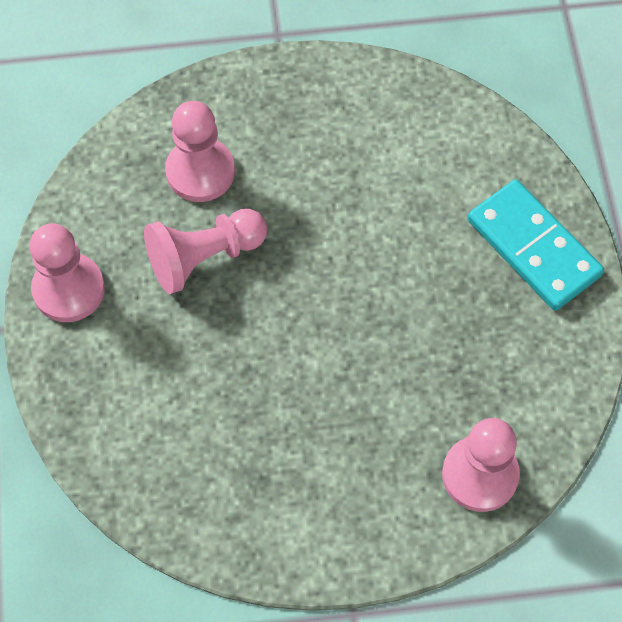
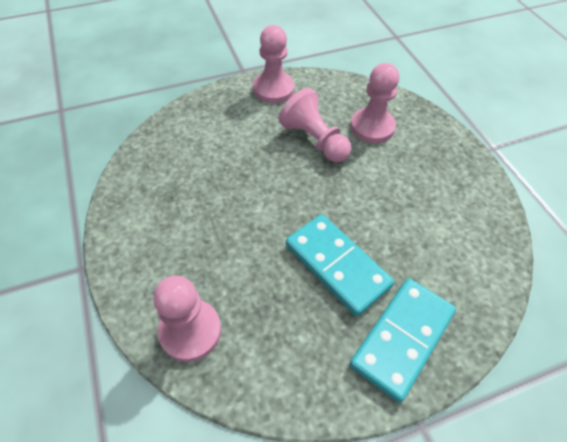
camera: 75 degrees right, 10 degrees down
none -> turquoise domino [286,214,394,317]

